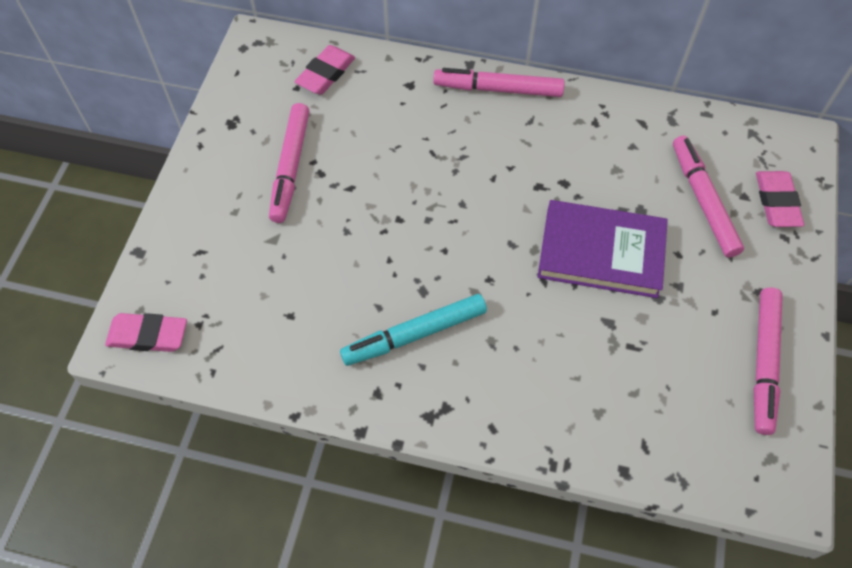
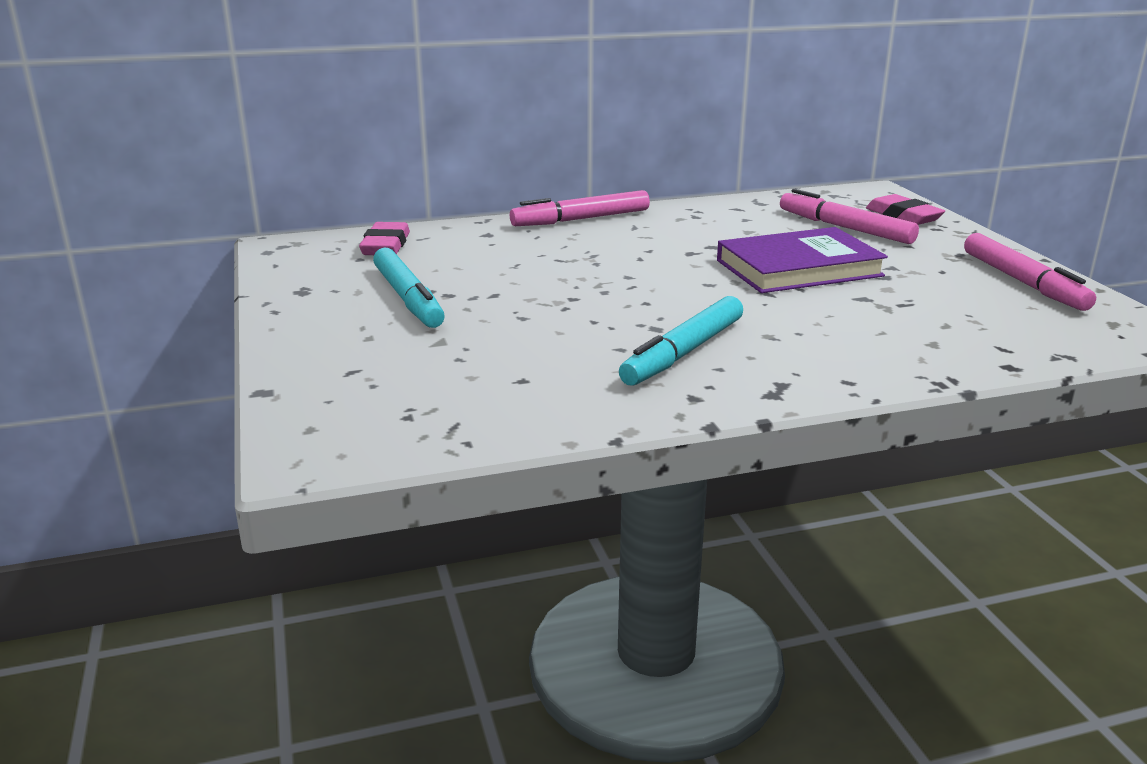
camera: 30 degrees left, 35 degrees down
pink eraser [105,313,187,352] -> none
pink marker [269,103,309,223] -> turquoise marker [373,248,445,328]

